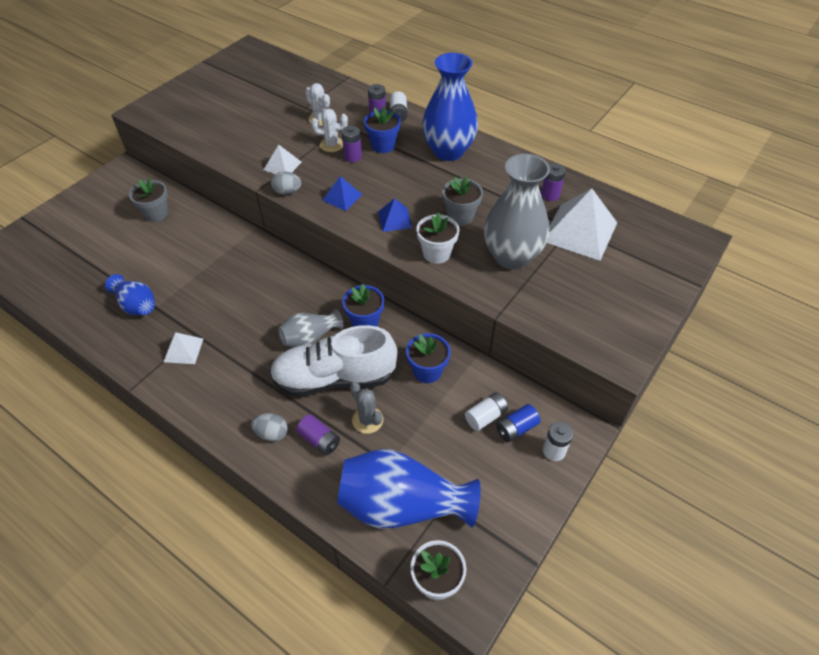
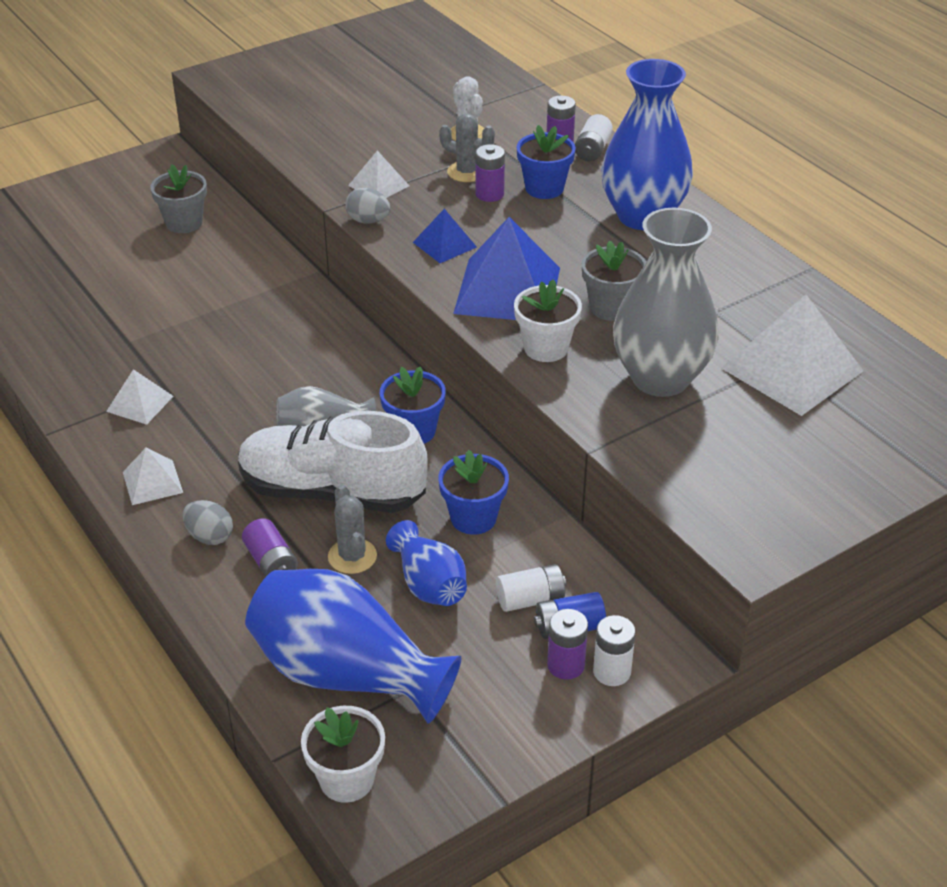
camera: 20 degrees right, 10 degrees down
blue vase [105,274,155,315] -> blue vase moved to [386,520,467,606]
white cactus [311,109,348,152] -> grey cactus [439,114,495,182]
blue pyramid [378,198,413,232] -> blue pyramid [453,217,560,320], size x1.96
purple battery [541,163,566,201] -> purple battery moved to [547,609,588,680]
none -> white pyramid [123,448,183,505]

